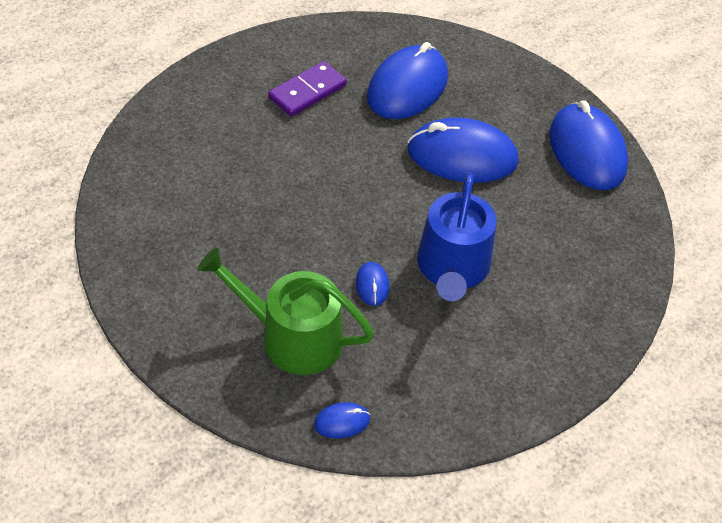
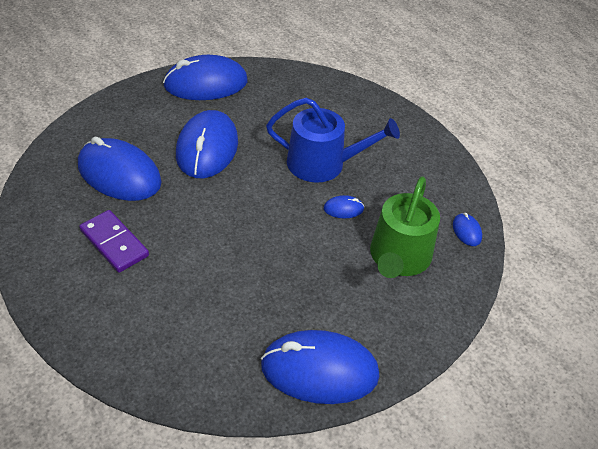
camera: 90 degrees left, 5 degrees down
none -> blue mouse [261,330,379,404]

